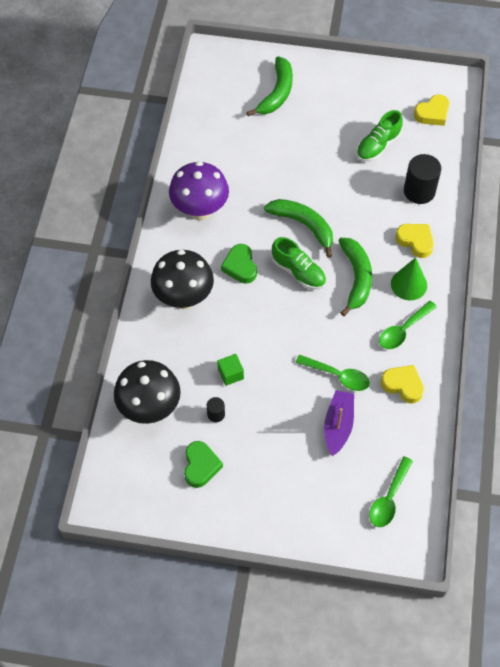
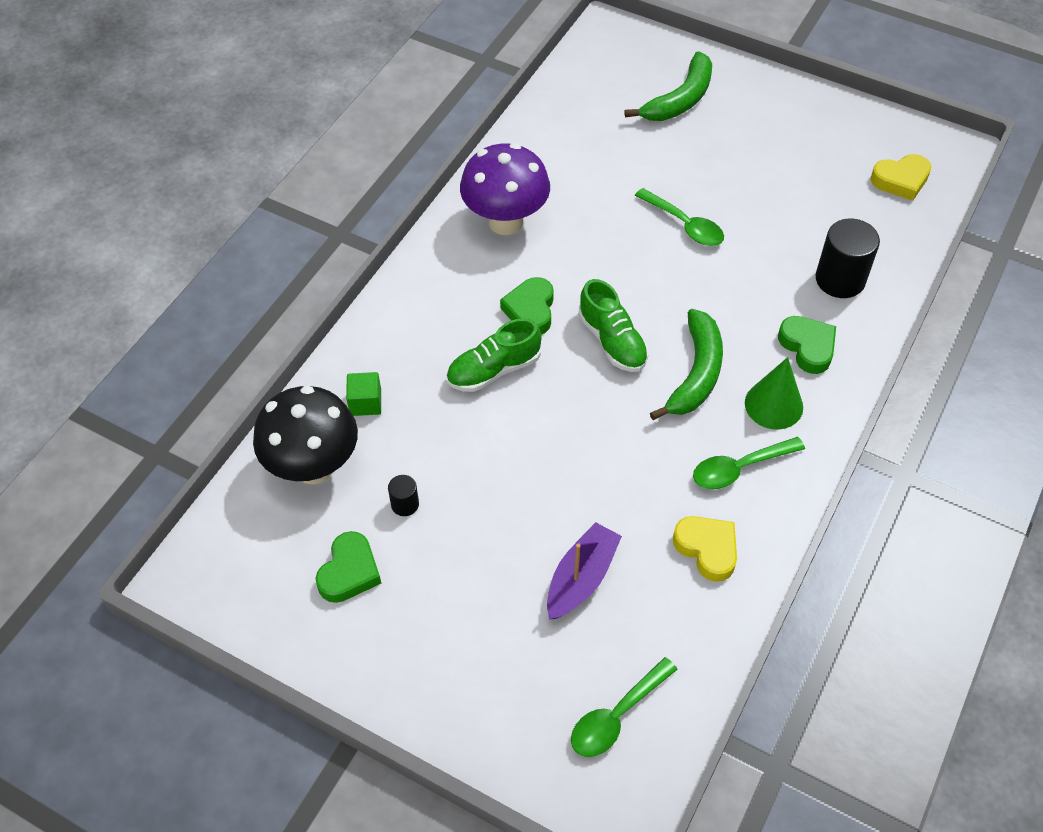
camera: 20 degrees right, 5 degrees down
black mushroom [151,250,214,309] -> none
green cube [217,354,244,386] -> green cube moved to [346,372,381,416]
green banana [264,199,333,258] -> none
green spoon [295,354,370,391] -> green spoon moved to [635,188,724,246]
green shoe [356,110,403,162] -> green shoe moved to [446,318,542,392]
yellow heart [395,224,434,258] -> green heart [778,316,836,374]

